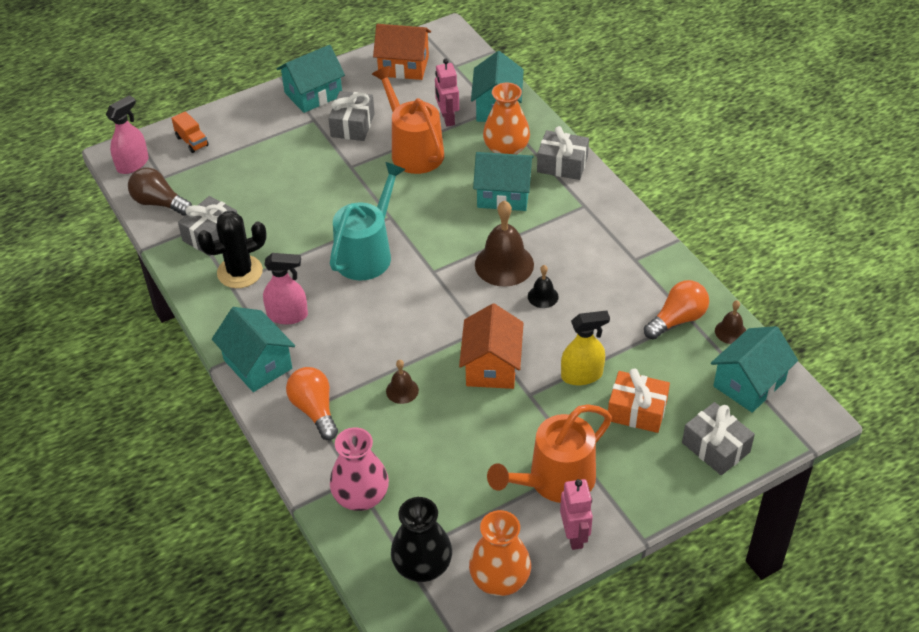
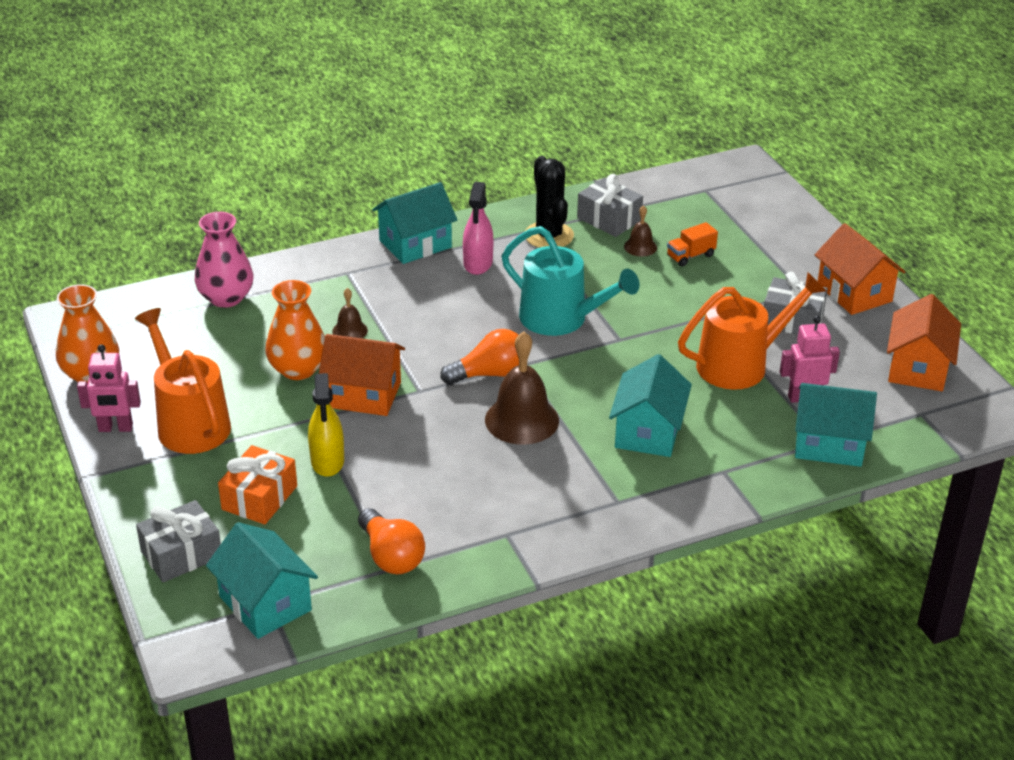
camera: 95 degrees right, 10 degrees down
pink spray bottle [106,95,149,174] -> none
brown light bulb [128,167,192,216] -> none
orange truck [171,111,209,153] -> orange truck moved to [667,222,718,266]
turquoise house [277,45,345,113] -> orange house [815,223,905,315]
orange light bulb [286,367,338,440] -> orange light bulb moved to [440,329,519,385]
black vase [391,497,452,582] -> none
orange vase [483,83,530,154] -> orange vase moved to [265,280,325,380]
black bell [528,265,559,308] -> none
grey gift [537,126,589,180] -> none
brown bell [715,300,746,344] -> brown bell moved to [624,205,657,257]

